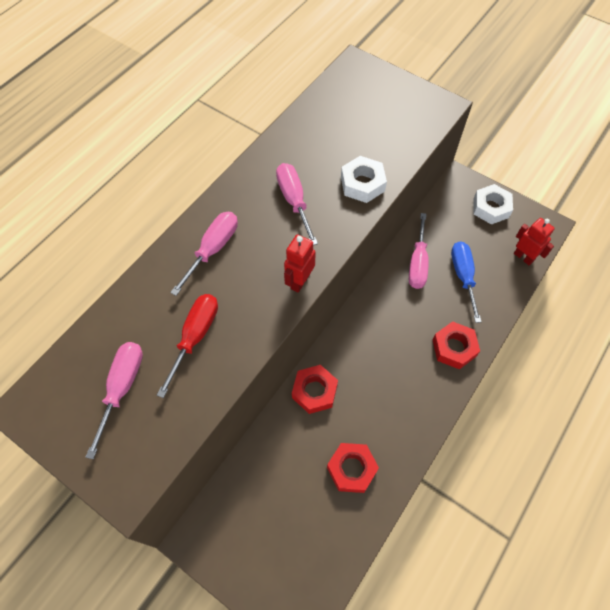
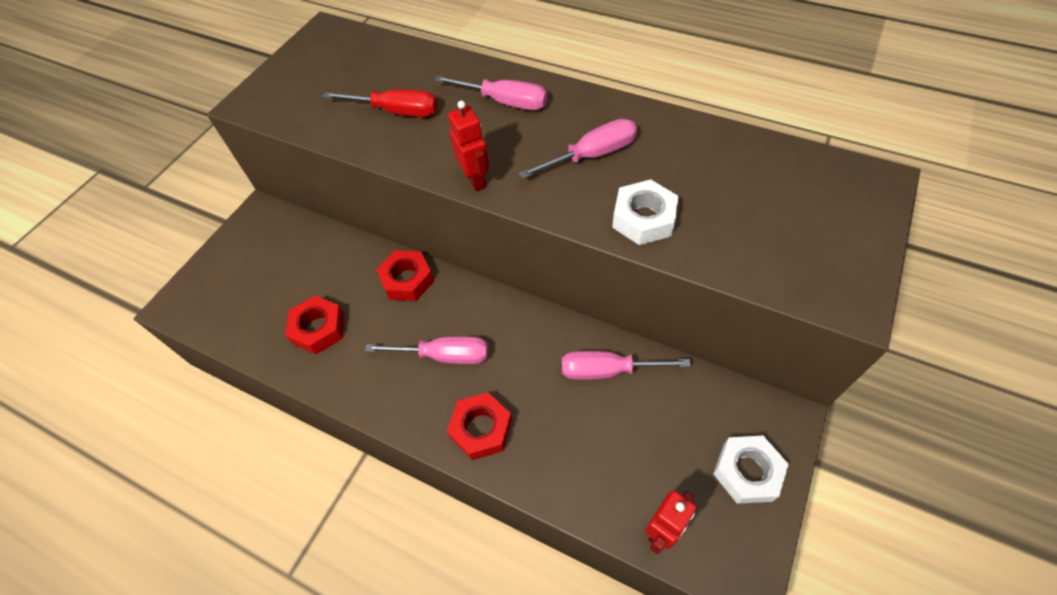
camera: 85 degrees right, 5 degrees down
pink screwdriver [86,342,143,459] -> pink screwdriver moved to [365,336,488,364]
red robot [284,234,316,293] -> red robot turned 45 degrees clockwise [448,101,489,191]
blue screwdriver [451,241,482,323] -> none

